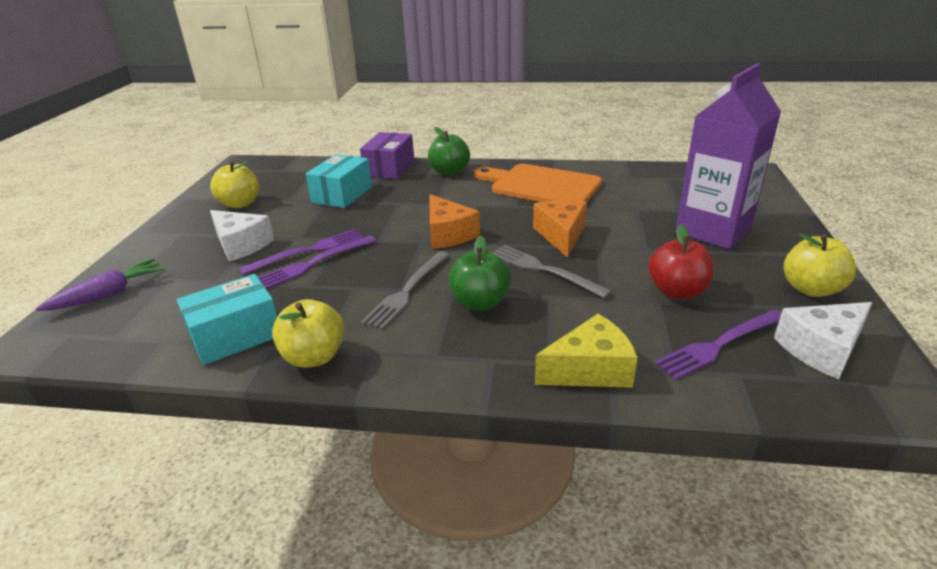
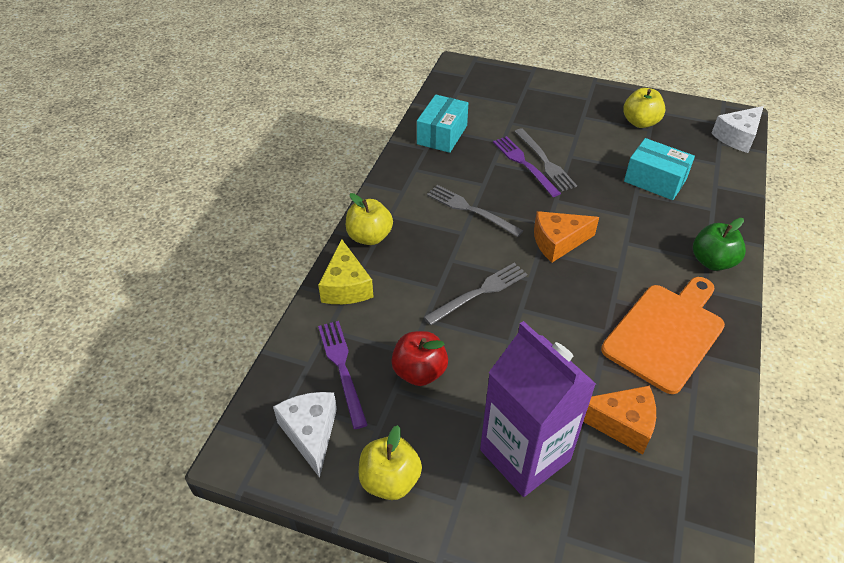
camera: 100 degrees right, 15 degrees up
purple carrot [35,258,165,311] -> none
turquoise box [177,274,277,365] -> turquoise box turned 45 degrees clockwise [417,95,468,153]
white cheese [210,210,274,262] -> white cheese moved to [711,106,764,153]
purple fork [239,229,364,275] -> grey fork [514,128,577,191]
yellow apple [272,299,344,368] -> yellow apple moved to [346,193,393,245]
purple box [360,132,414,179] -> none
green apple [449,236,511,311] -> none
orange cheese [533,200,587,258] -> orange cheese moved to [583,386,656,454]

